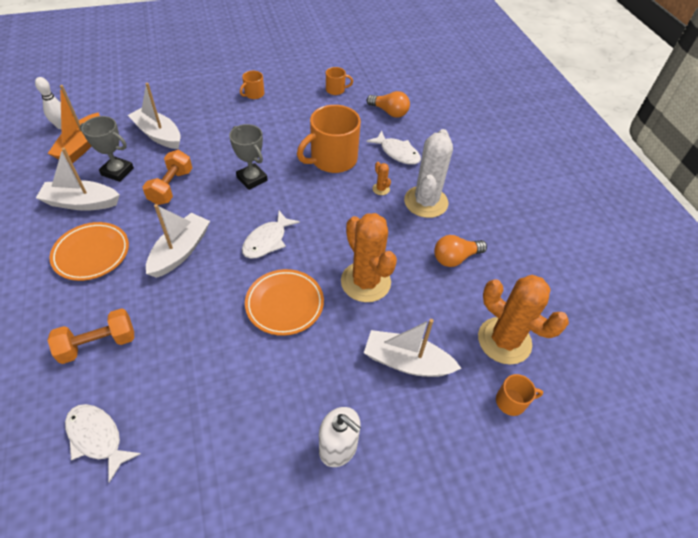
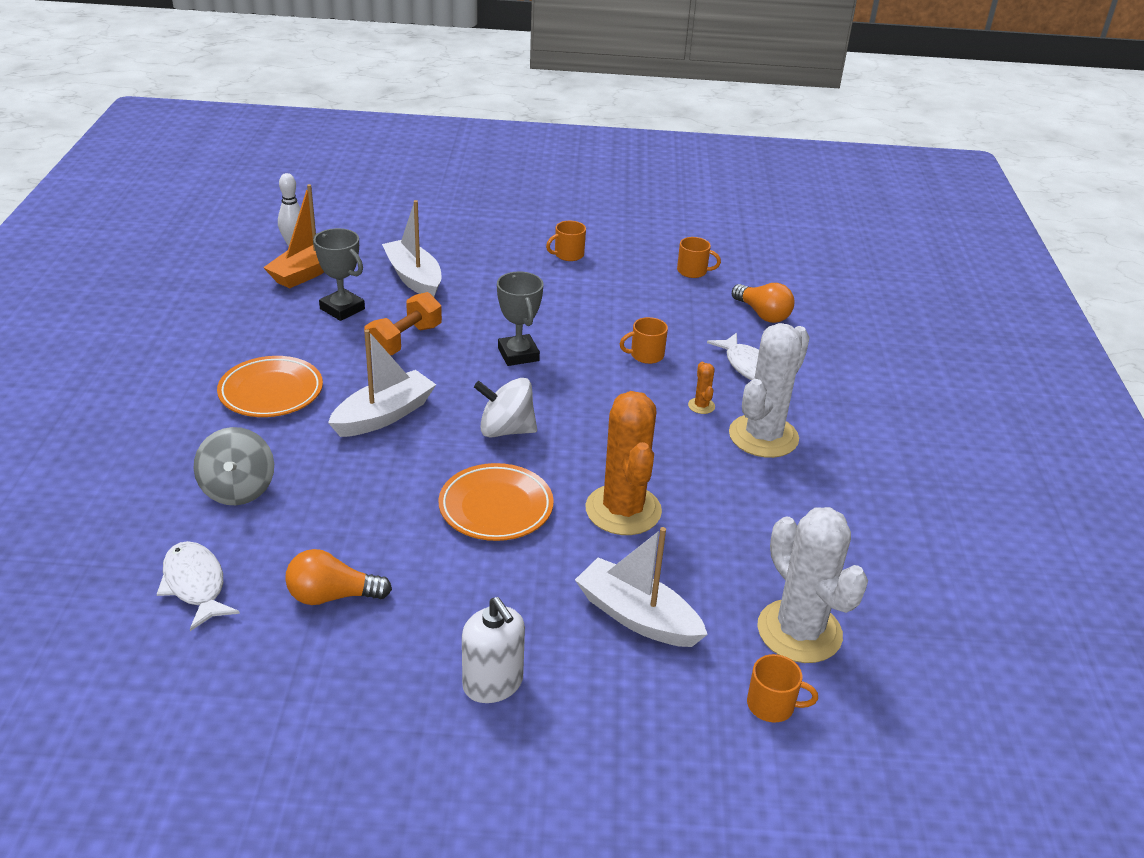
camera: 20 degrees right, 15 degrees down
white boat [36,147,119,211] -> none
orange dumbbell [47,308,134,364] -> grey spinning top [194,427,274,505]
white fish [242,211,300,259] -> white spinning top [474,378,537,438]
orange mug [297,105,361,173] -> orange mug [620,317,668,364], size x0.47
orange light bulb [434,235,487,267] -> orange light bulb moved to [285,549,392,605]
orange cactus [478,275,569,365] -> white cactus [757,507,868,663]

